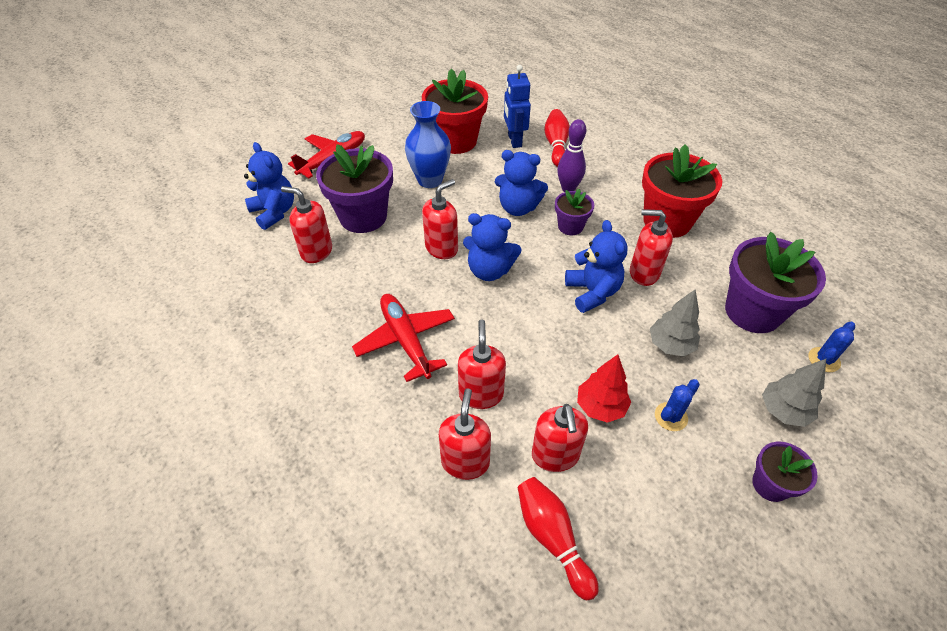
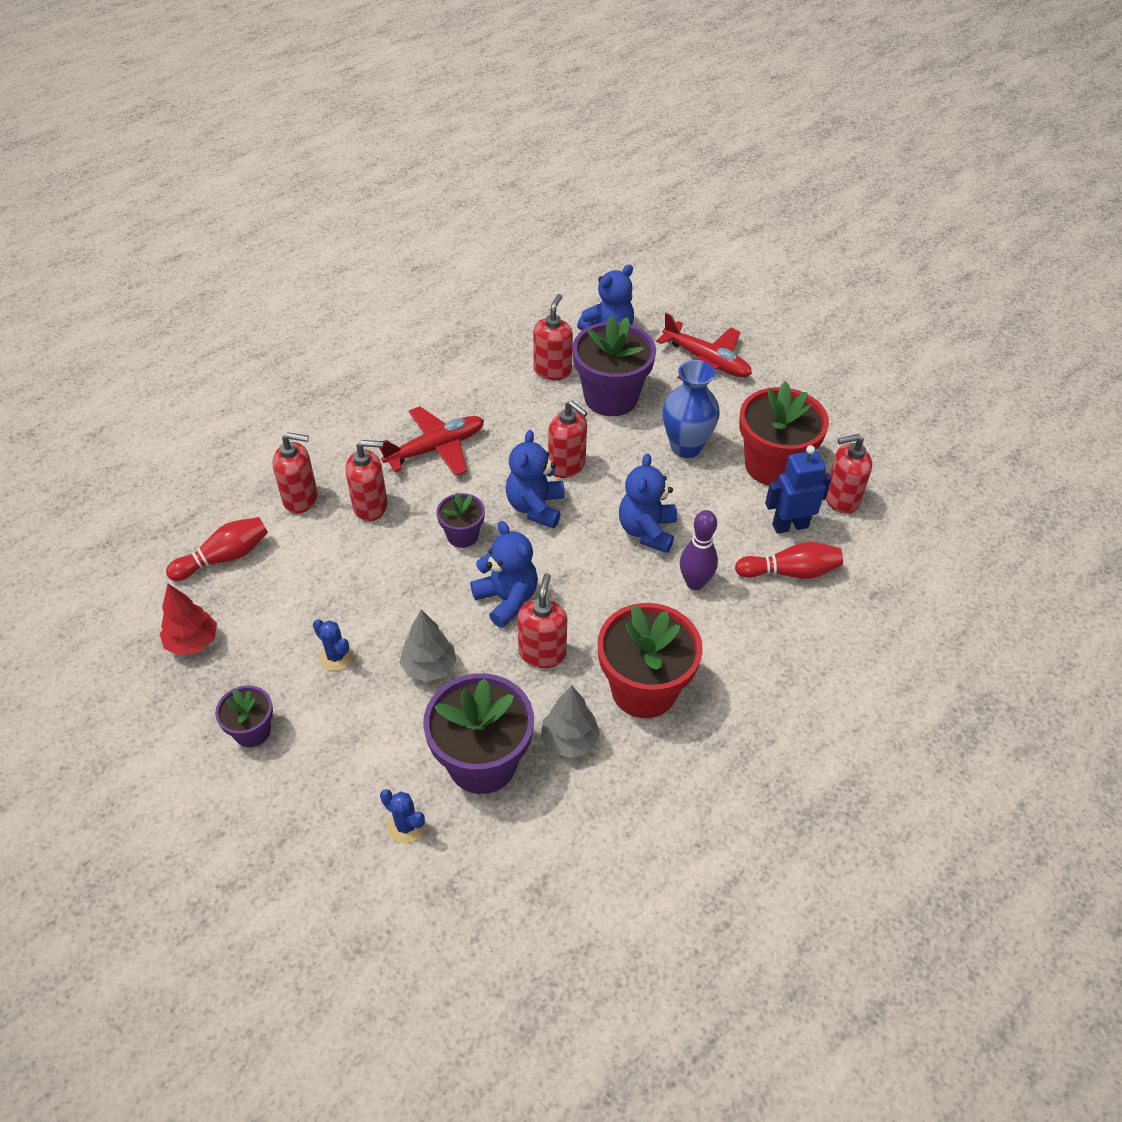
camera: 85 degrees right, 0 degrees up
red soap dispenser [532,404,588,472] -> red soap dispenser moved to [826,434,872,514]
purple flower pot [555,189,594,235] -> purple flower pot moved to [436,493,485,548]
blue teddy bear [565,220,628,313] -> blue teddy bear turned 105 degrees counterclockwise [470,521,538,628]
red tree [577,354,631,423] -> red tree moved to [160,584,217,656]
grey tree [762,359,826,427] -> grey tree moved to [541,685,600,758]

